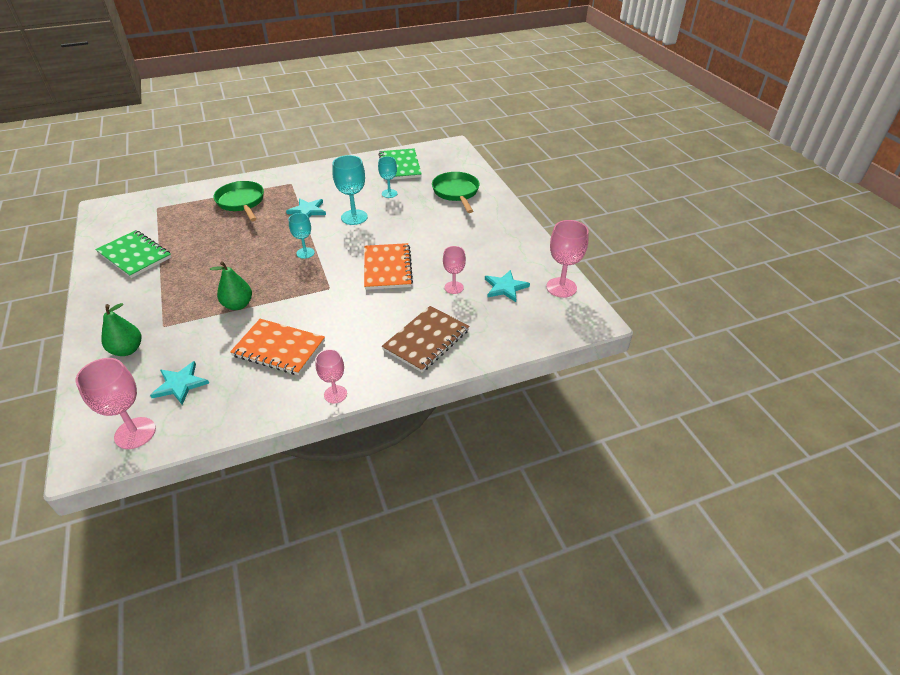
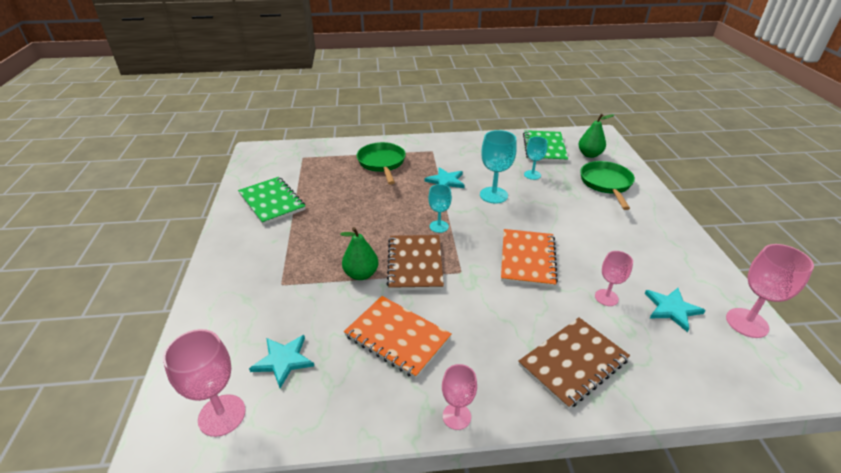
camera: 15 degrees right, 5 degrees down
green pear [101,303,141,356] -> green pear moved to [578,114,614,158]
none -> brown notebook [387,235,444,291]

